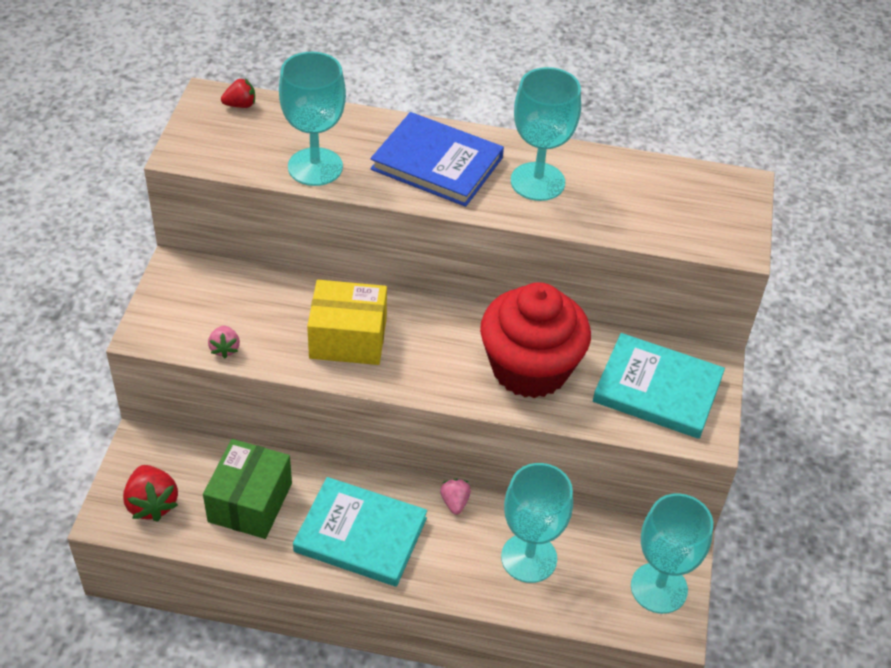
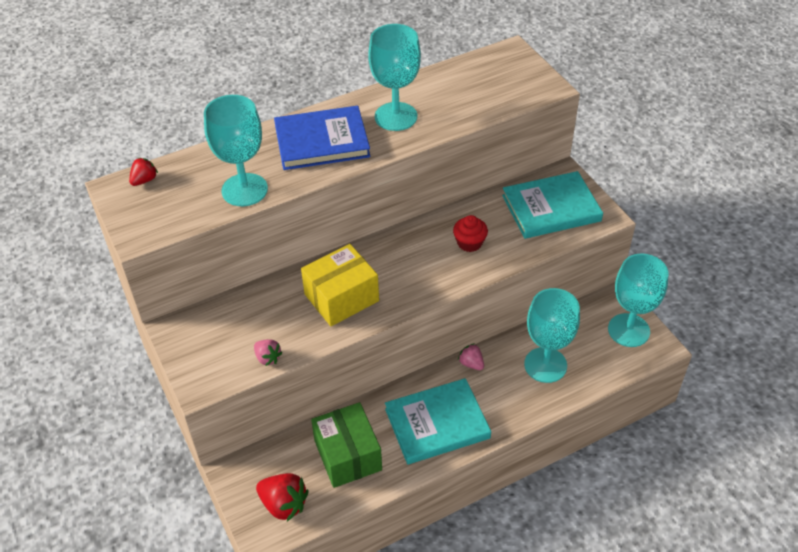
camera: 35 degrees left, 0 degrees up
red cupcake [480,282,591,398] -> red cupcake [453,215,488,252], size x0.41

